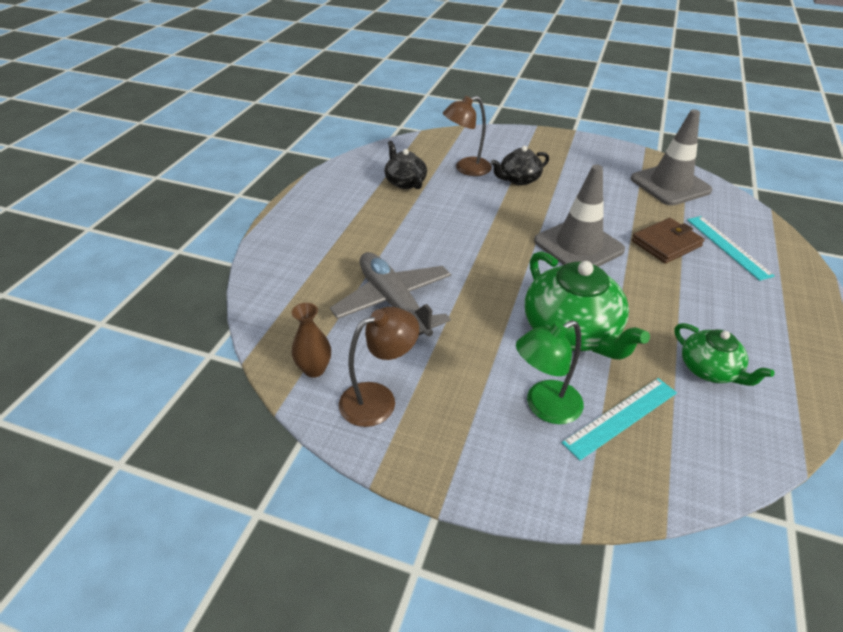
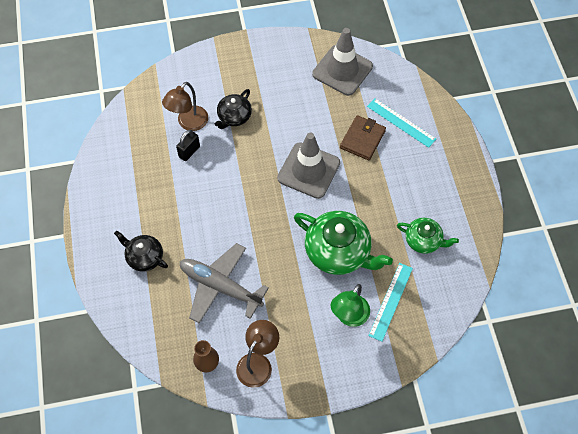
camera: 30 degrees left, 20 degrees up
black teapot [384,141,427,189] -> black teapot moved to [114,230,168,272]
none -> black padlock [176,130,200,161]

